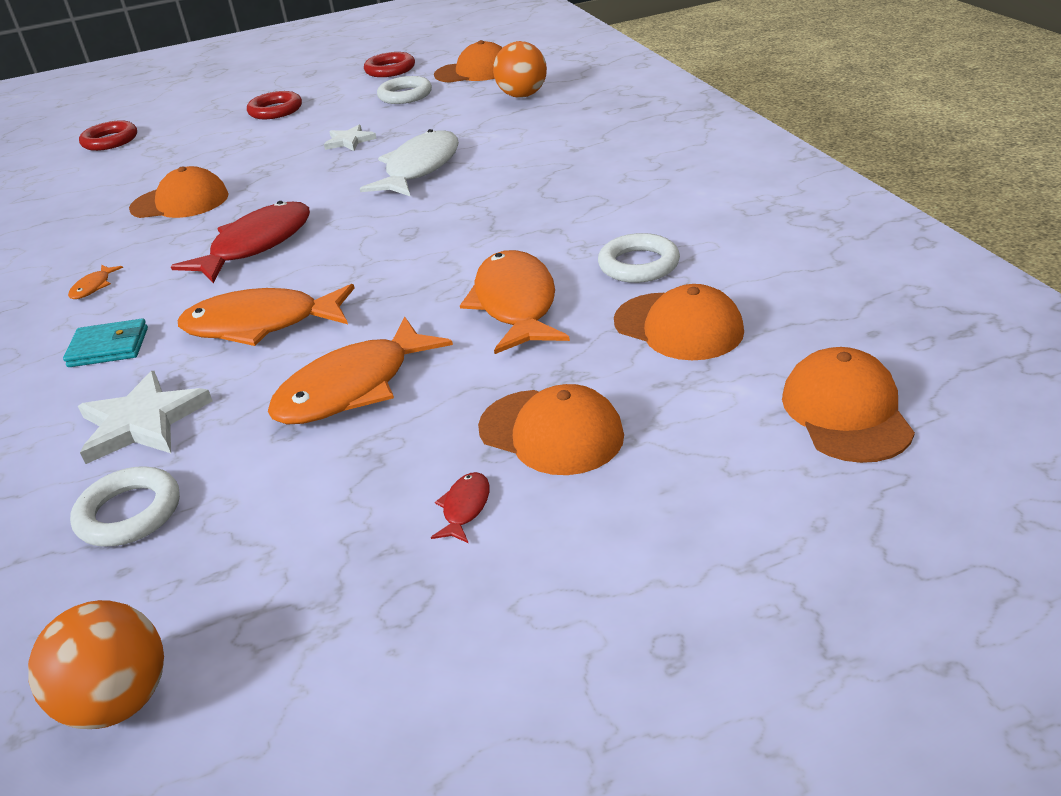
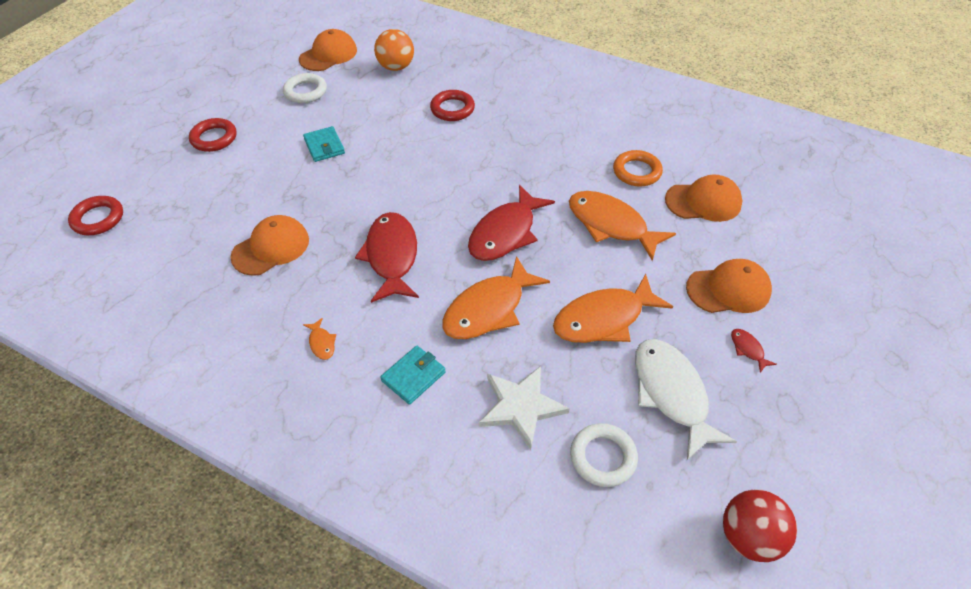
camera: 45 degrees left, 15 degrees up
orange ball [28,600,164,729] -> red ball [723,490,797,562]
orange fish [268,317,453,425] -> orange fish turned 60 degrees clockwise [553,274,673,343]
white star [324,125,377,151] -> turquoise wallet [303,126,345,162]
white fish [360,129,459,196] -> white fish moved to [635,339,737,460]
red ring [364,52,415,77] -> red ring moved to [430,90,475,121]
white ring [598,233,680,283] -> orange ring [613,150,663,187]
orange cap [782,347,915,463] -> none
none -> red fish [468,185,555,261]

